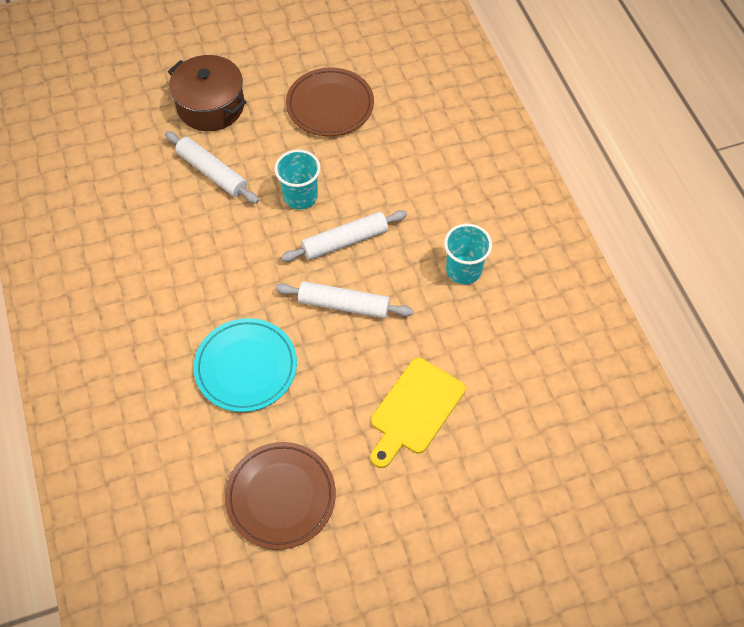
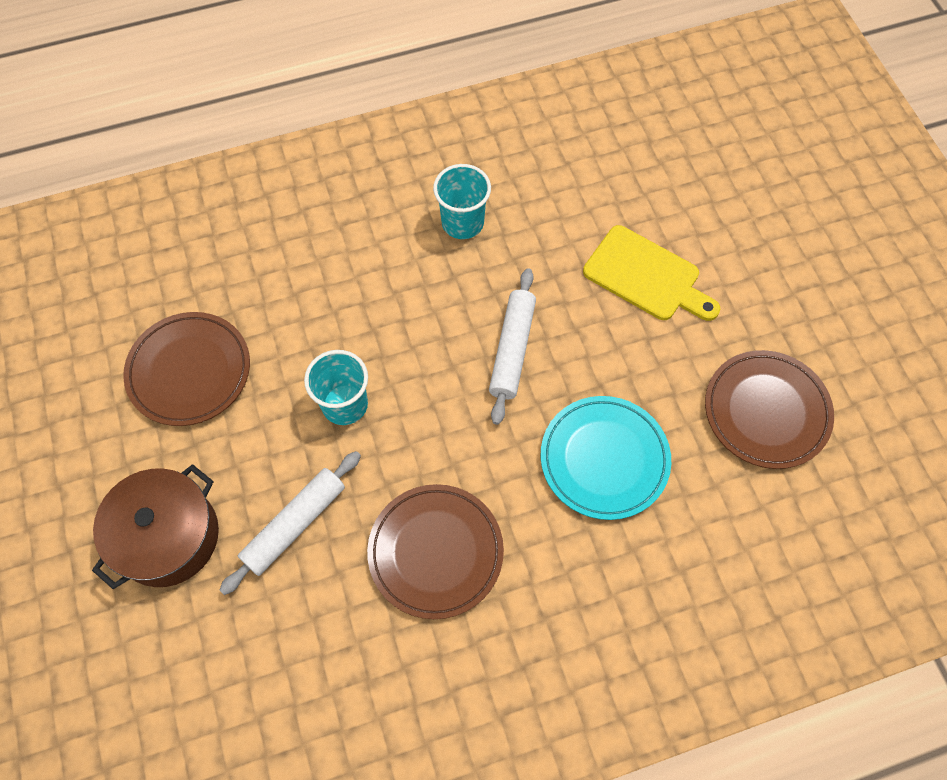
camera: 90 degrees left, 5 degrees up
white rolling pin [281,210,407,262] -> none
none -> brown plate [367,484,504,619]

